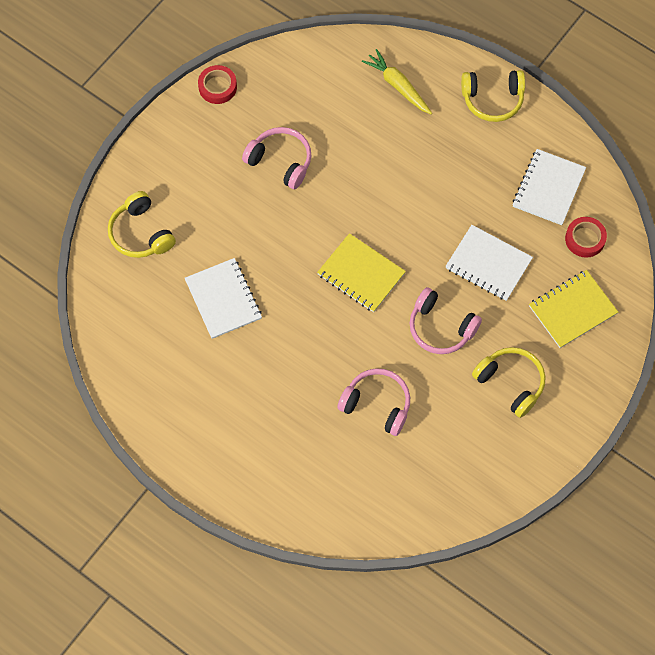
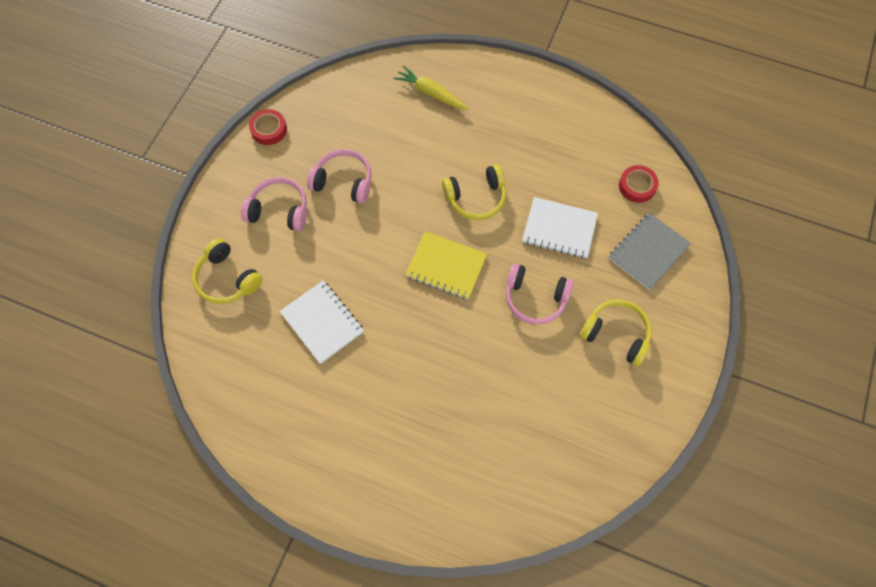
camera: 15 degrees left, 0 degrees up
pink headphones [338,368,410,436] -> pink headphones moved to [241,177,307,231]
yellow headphones [461,70,525,122] -> yellow headphones moved to [442,164,506,220]
white notebook [513,149,586,225] -> none
yellow notebook [529,270,618,348] -> grey notebook [609,213,691,290]

